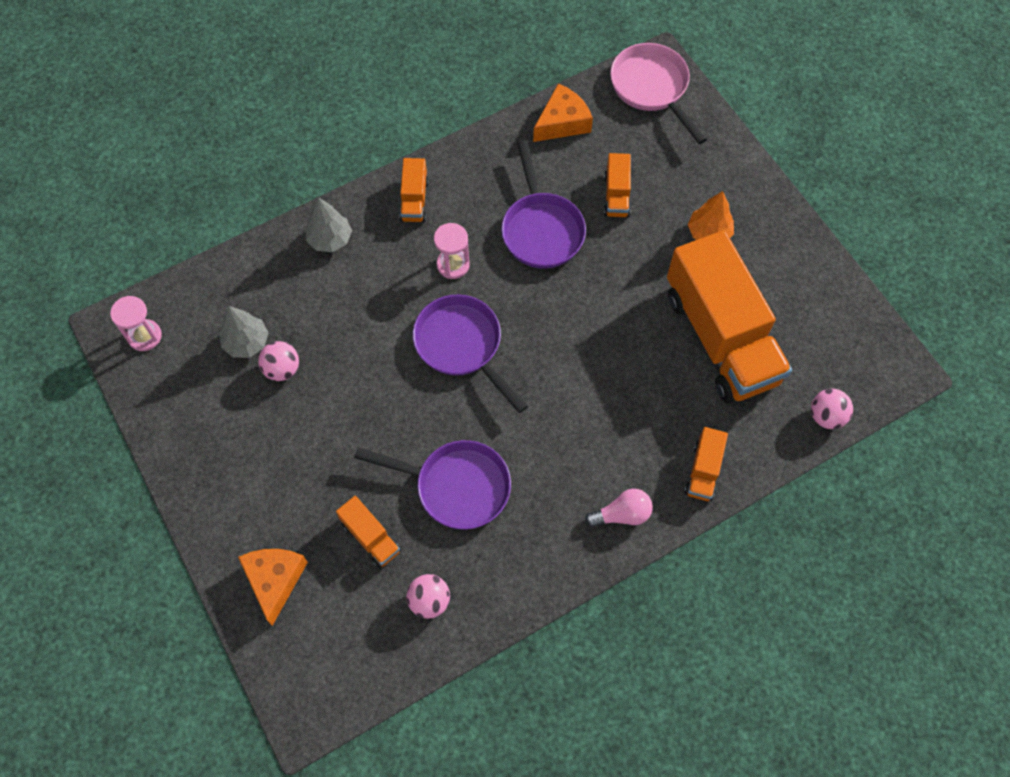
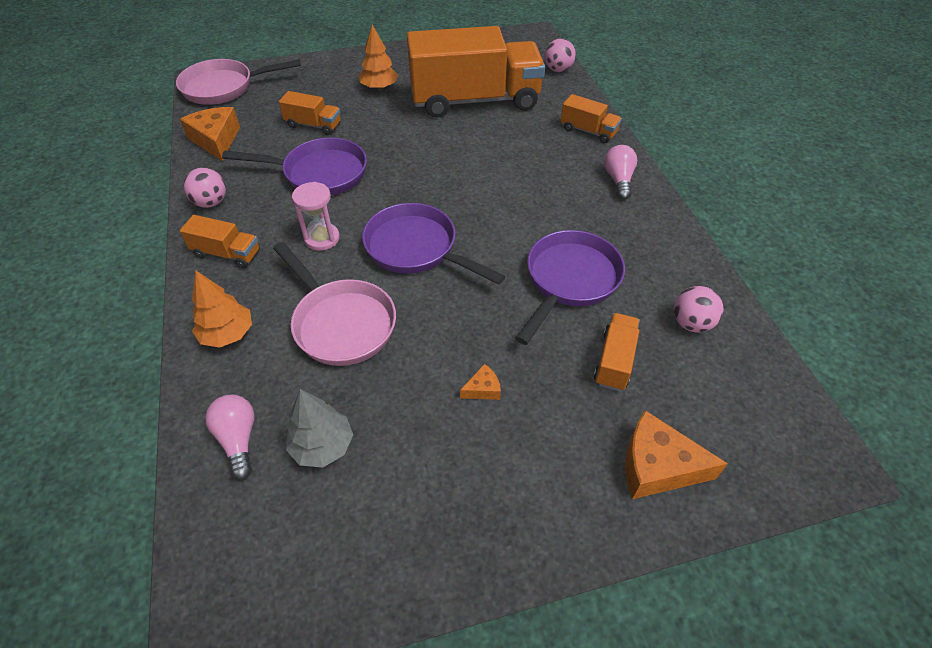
camera: 75 degrees left, 15 degrees down
pink hourglass [110,296,162,351] -> none
pink ball [258,341,299,381] -> pink ball moved to [183,168,226,208]
grey tree [306,198,352,252] -> orange tree [192,271,252,348]
orange truck [336,496,401,568] -> orange truck turned 45 degrees counterclockwise [594,313,640,391]
purple pan [413,295,528,413] -> purple pan turned 60 degrees clockwise [362,203,505,285]
none -> pink light bulb [205,395,255,480]
none -> pink pan [273,242,396,366]
none -> orange cheese [460,364,501,400]

